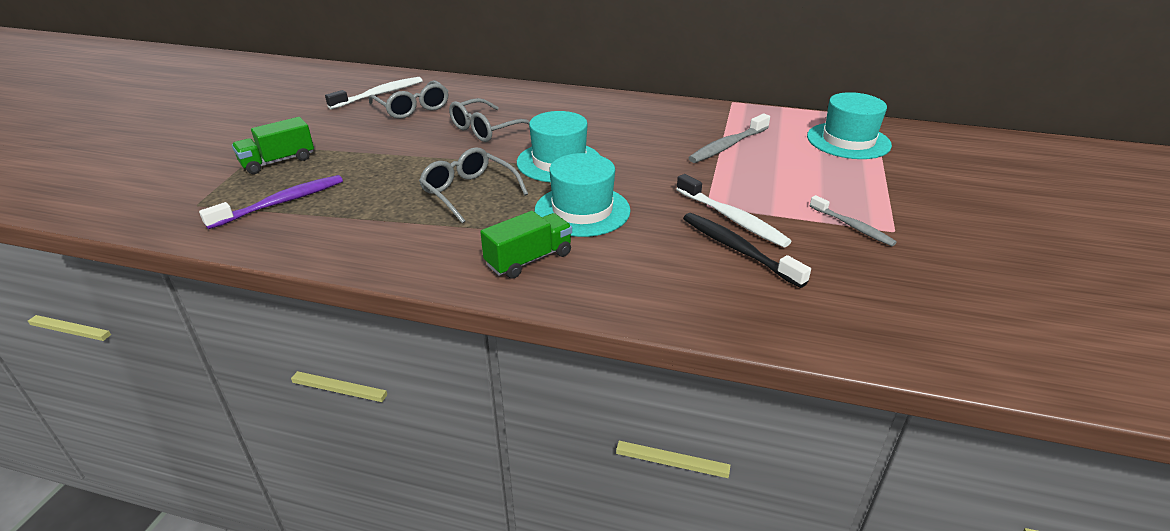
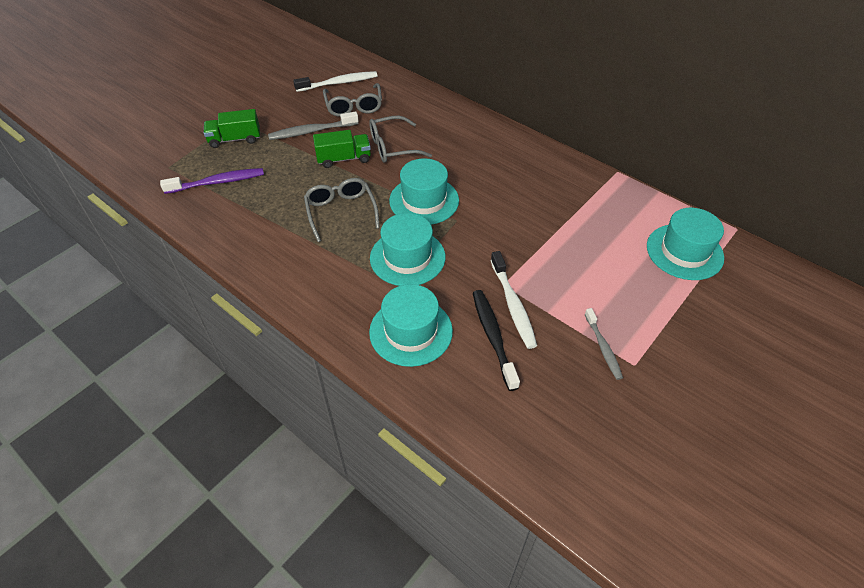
camera: 25 degrees right, 15 degrees up
green truck [480,211,572,279] -> green truck moved to [313,130,371,168]
grey toothbrush [688,114,770,163] -> grey toothbrush moved to [268,111,359,140]
none -> turquoise hat [369,284,453,367]

